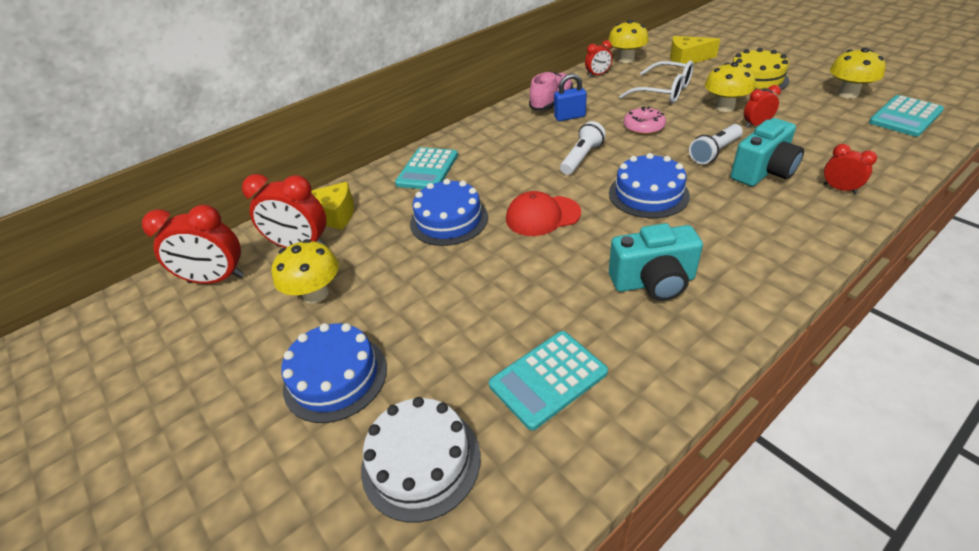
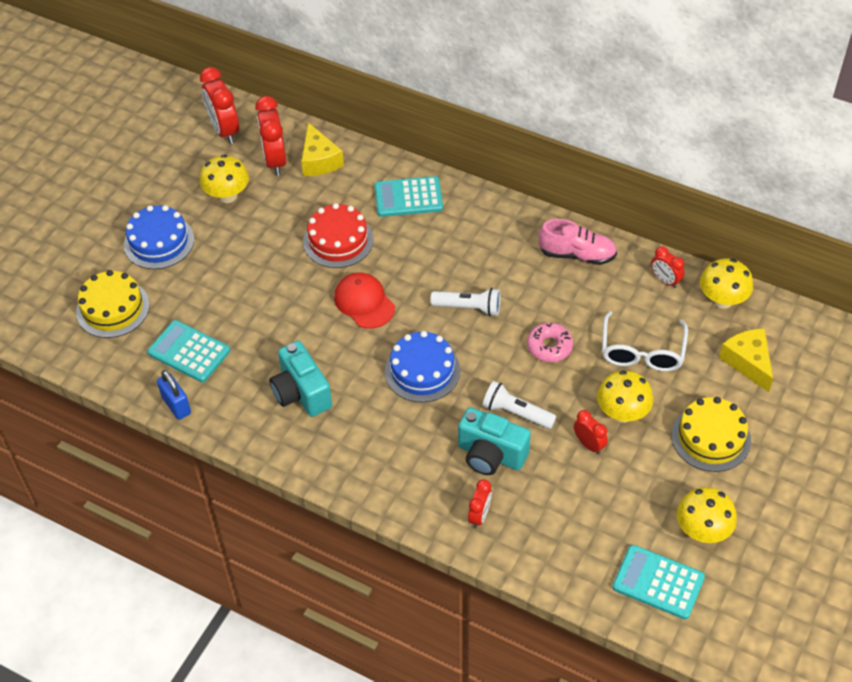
camera: 65 degrees right, 10 degrees up
white cake [361,397,481,523] -> yellow cake [76,270,150,338]
blue cake [410,179,488,246] -> red cake [303,203,374,268]
blue padlock [554,74,587,121] -> blue padlock moved to [157,370,191,420]

